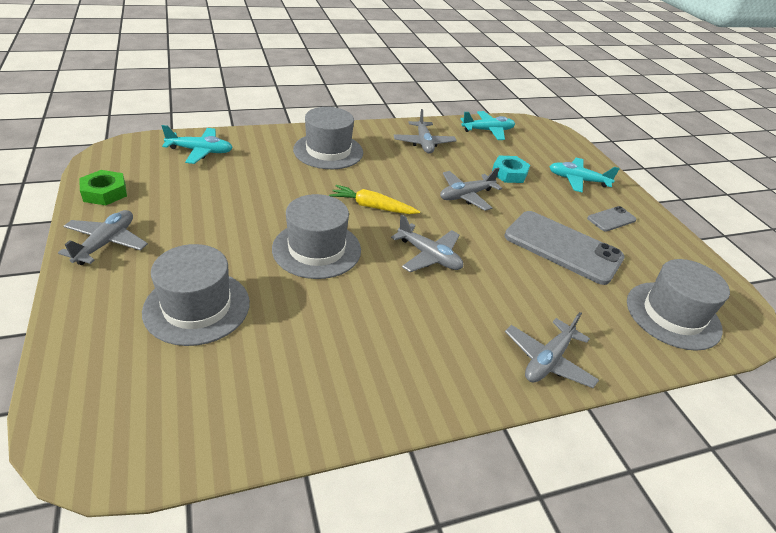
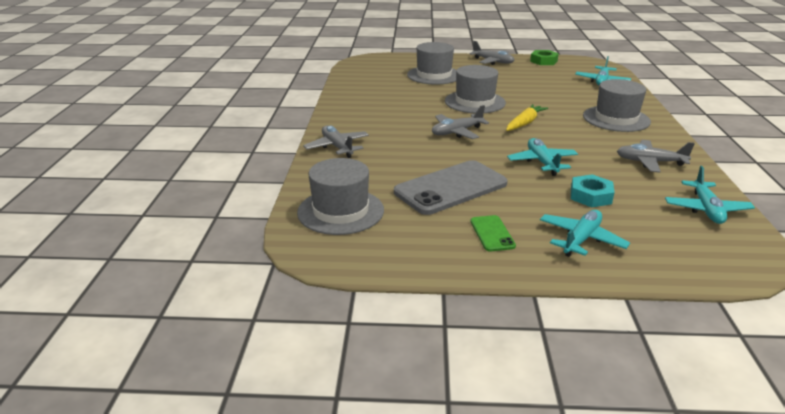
camera: 115 degrees right, 10 degrees down
grey plane [440,167,502,211] -> turquoise plane [507,138,578,176]
grey phone [587,206,637,232] -> green phone [470,215,516,252]

